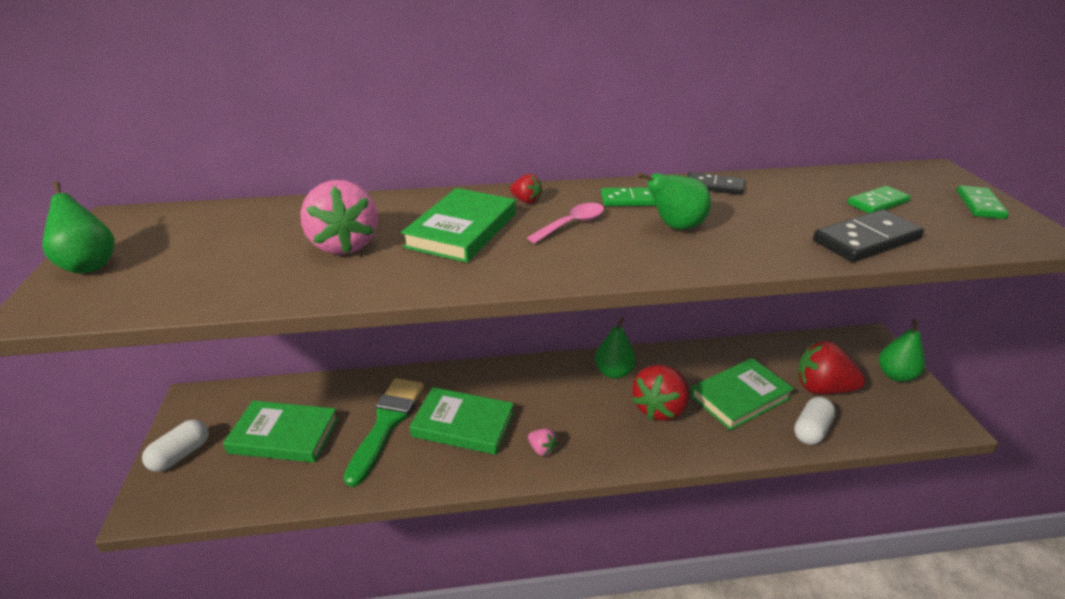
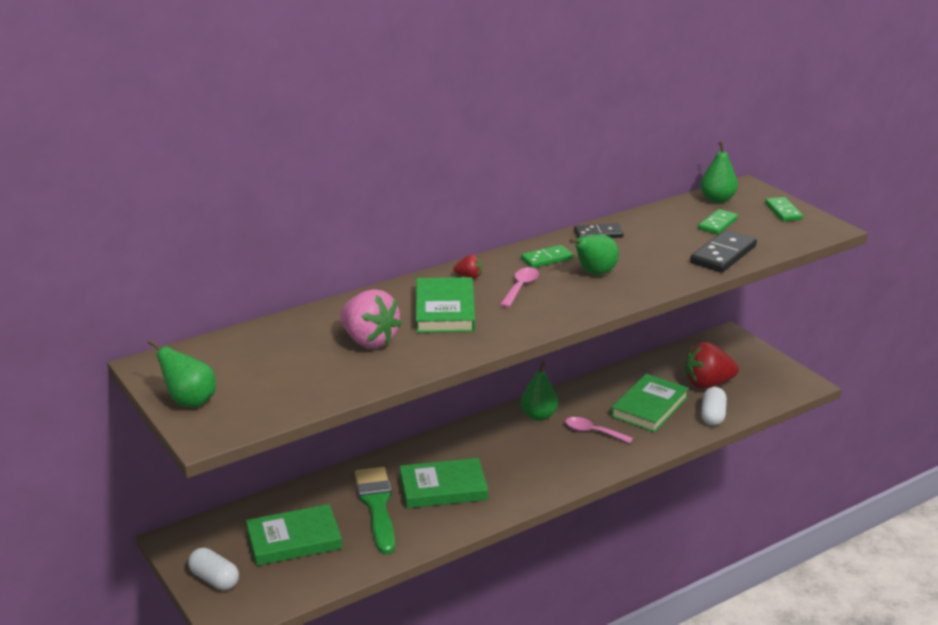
camera: 25 degrees left, 5 degrees down
white capsule [142,419,209,472] -> white capsule turned 60 degrees counterclockwise [188,548,239,590]
pink strawberry [528,428,558,456] -> none
red strawberry [632,365,689,421] -> pink spoon [565,417,633,443]
green pear [879,319,925,382] -> green pear moved to [700,141,738,203]

